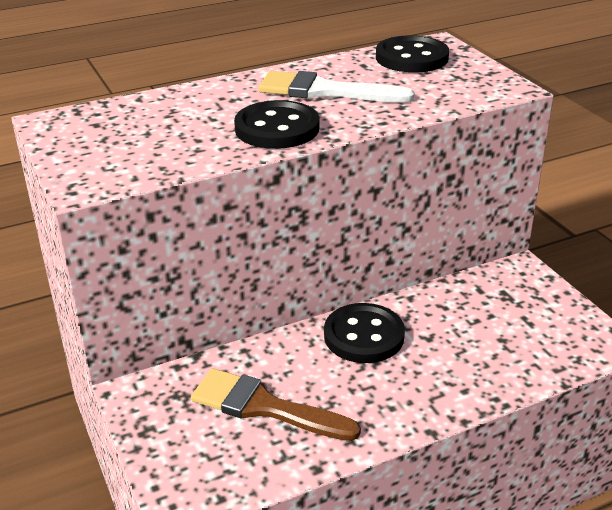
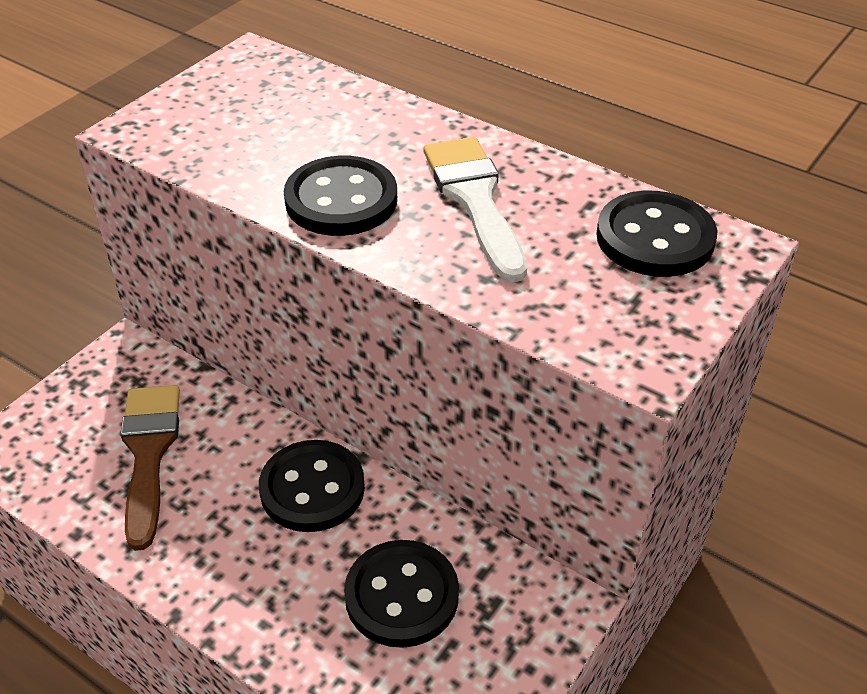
camera: 60 degrees right, 10 degrees up
none -> black button [344,540,459,648]

